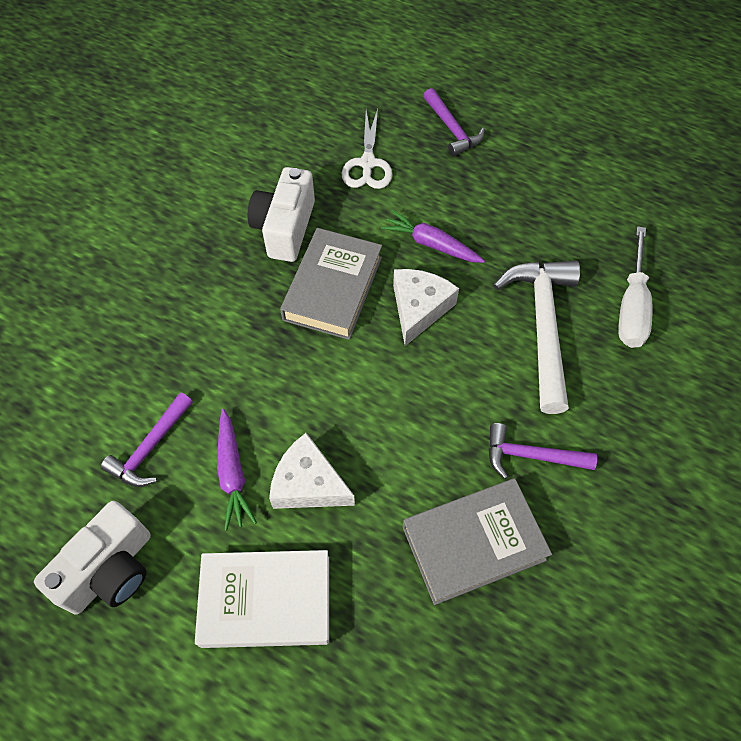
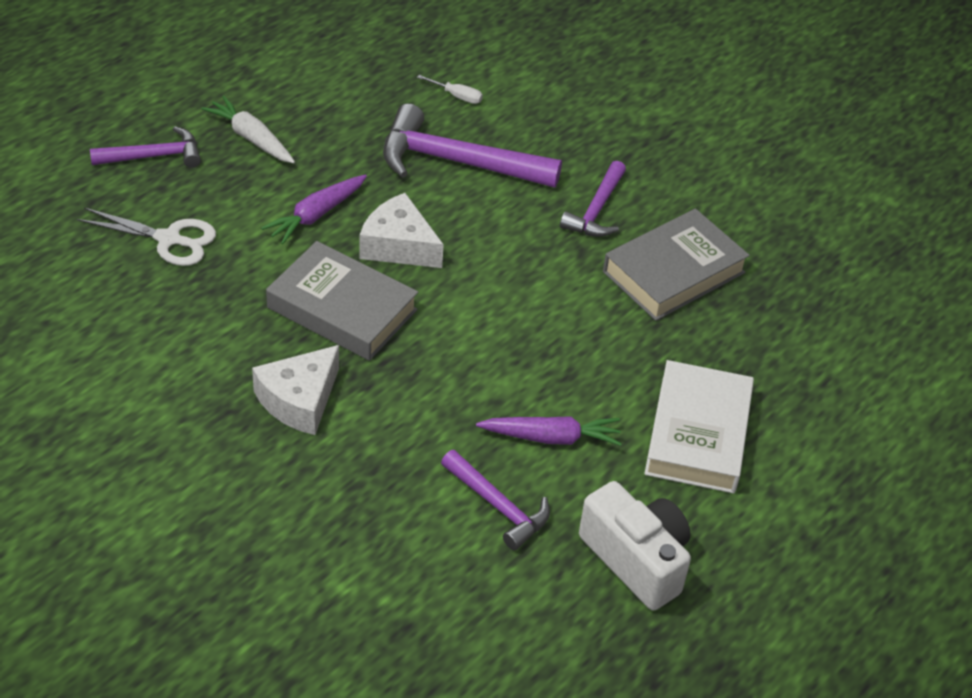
camera: 80 degrees left, 15 degrees down
white camera [248,167,315,262] -> none
white cheese [269,433,355,509] -> white cheese moved to [252,345,339,435]
grey book [403,478,552,605] -> grey book turned 60 degrees clockwise [603,209,750,321]
white hammer [494,261,580,414] -> purple hammer [383,104,562,188]
white screwdriver [618,226,652,348] -> white screwdriver [417,75,483,104], size x0.48
none -> white carrot [202,96,295,163]

